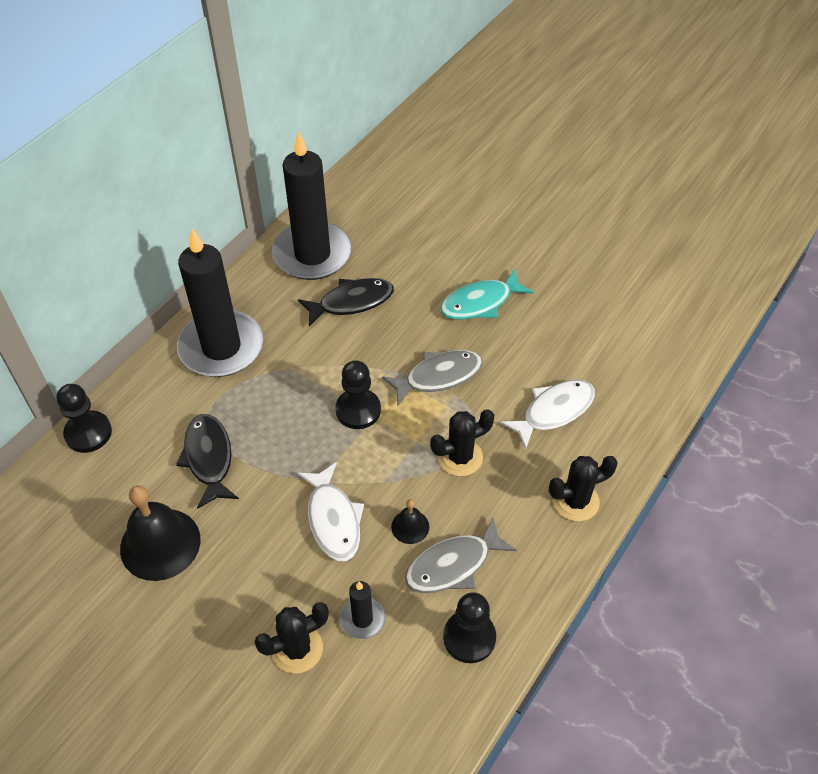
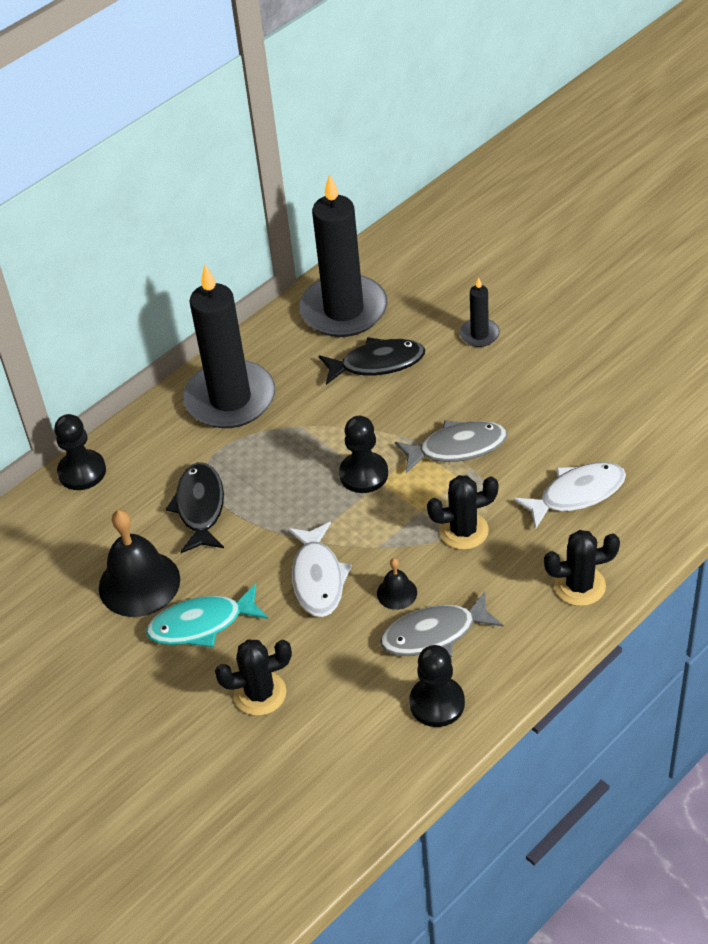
camera: 15 degrees right, 5 degrees down
black candle [340,581,385,639] -> black candle moved to [460,277,500,347]
turquoise fish [440,269,533,319] -> turquoise fish moved to [146,583,268,647]

